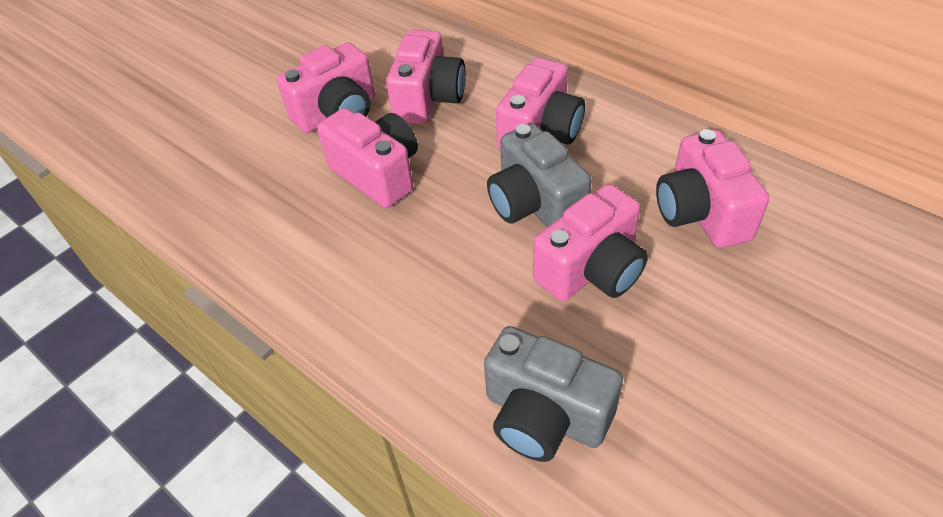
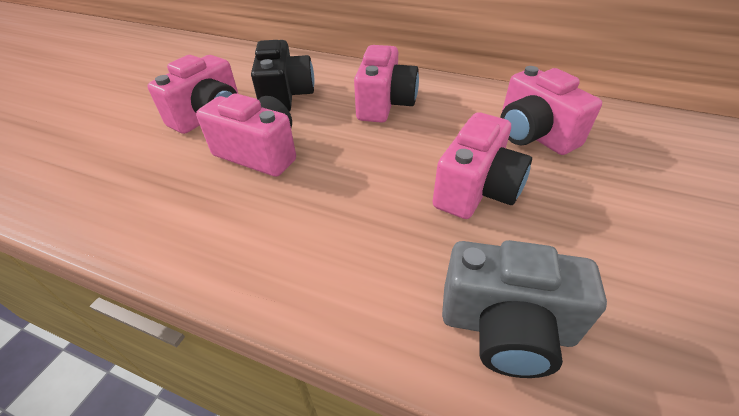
camera: 20 degrees left, 5 degrees down
pink camera [386,29,466,125] -> black camera [251,40,314,112]
grey camera [487,123,591,227] -> none

